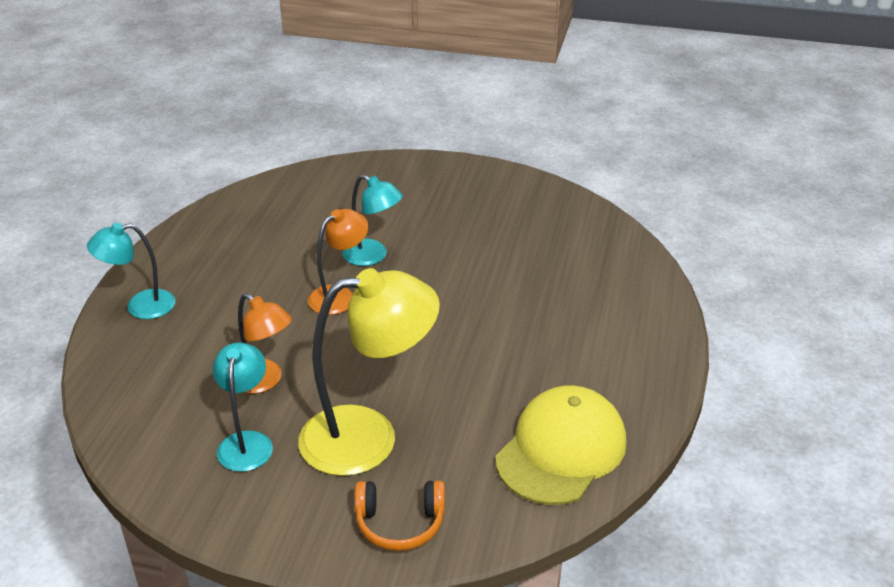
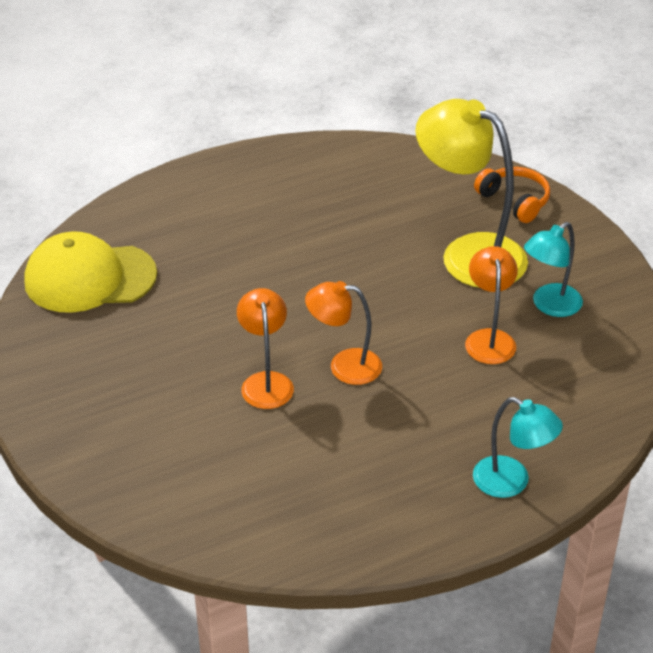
camera: 130 degrees left, 5 degrees up
turquoise lamp [342,175,403,266] -> orange lamp [237,288,294,409]
yellow cap [496,385,627,505] -> yellow cap moved to [24,232,157,313]

